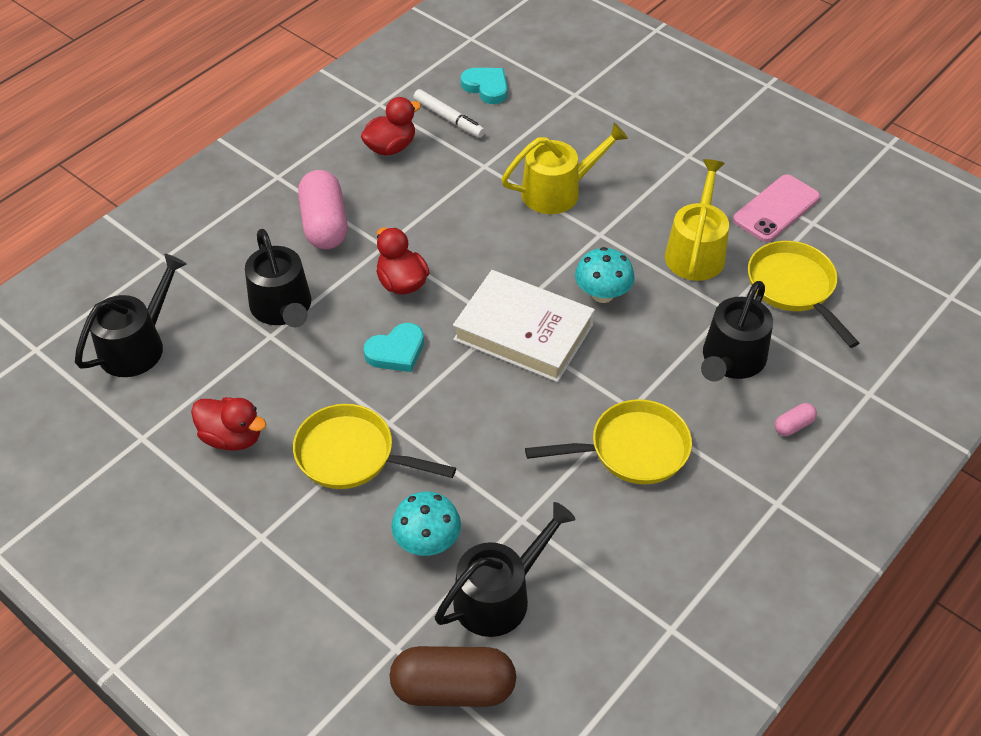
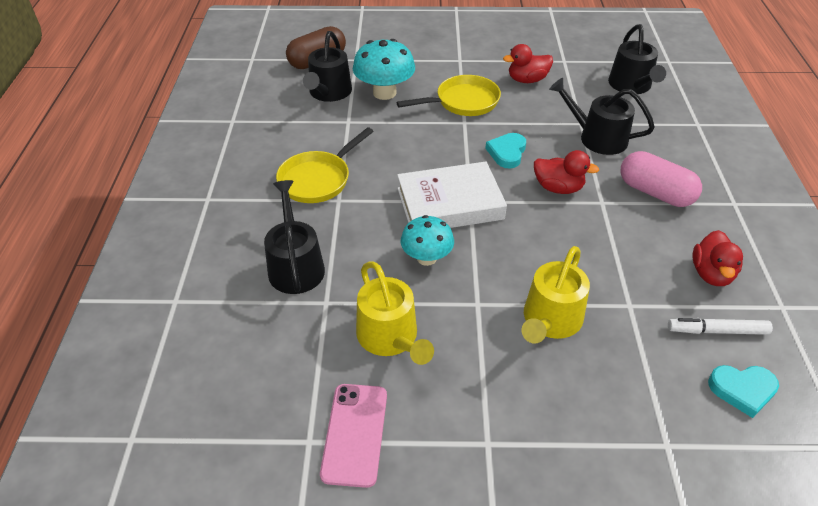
camera: 140 degrees right, 5 degrees down
turquoise mushroom [391,491,461,556] -> turquoise mushroom [353,39,415,100], size x1.50
yellow pan [748,241,859,348] -> none
pink capsule [775,403,817,436] -> none

